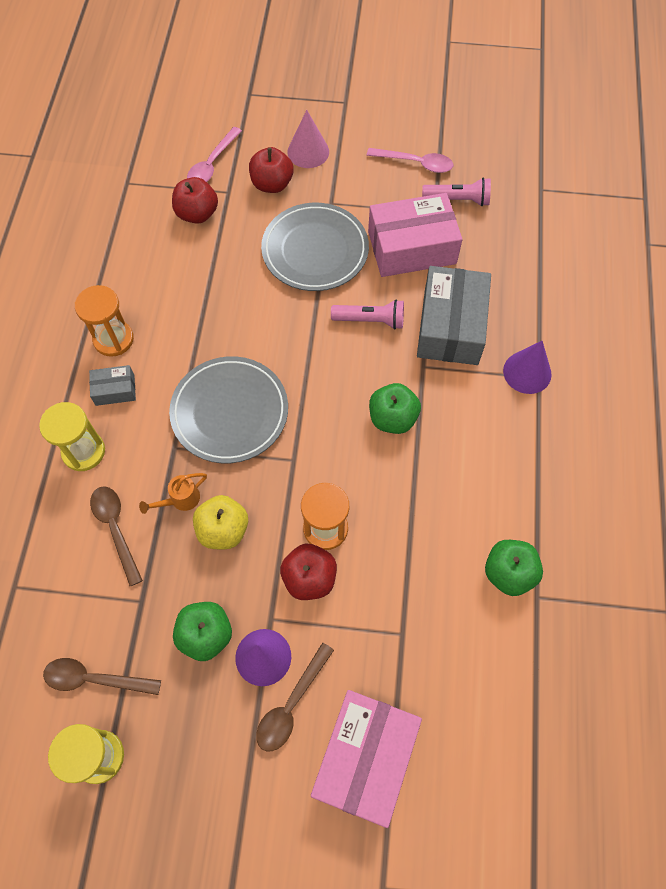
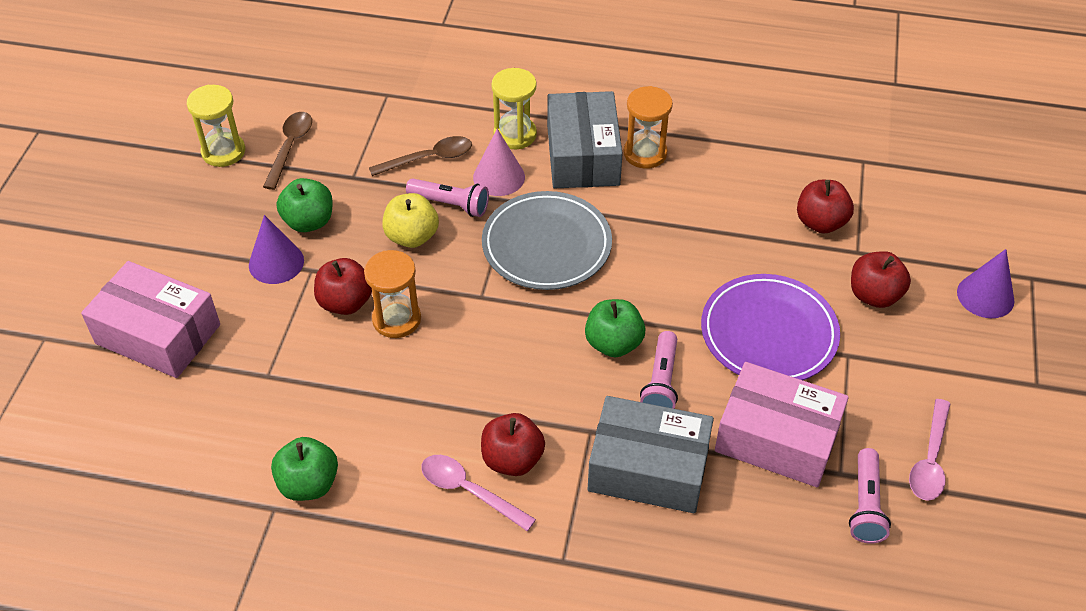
camera: 95 degrees right, 15 degrees down
grey box [89,365,136,406] -> grey box [547,91,623,189], size x2.11
orange watering can [139,473,207,514] -> pink flashlight [406,178,489,217]
pink spoon [187,127,242,182] -> pink spoon moved to [421,455,536,531]
brown spoon [256,642,334,751] -> none
grey plate [261,203,369,291] -> purple plate [701,274,840,380]
pink cone [287,110,329,168] -> pink cone moved to [473,129,525,196]
pink box [368,193,462,277] -> pink box turned 60 degrees counterclockwise [715,362,849,487]
green apple [369,383,421,434] -> green apple moved to [585,299,646,357]
purple cone [503,341,552,394] -> purple cone moved to [957,249,1015,318]
none -> red apple [481,413,545,476]

